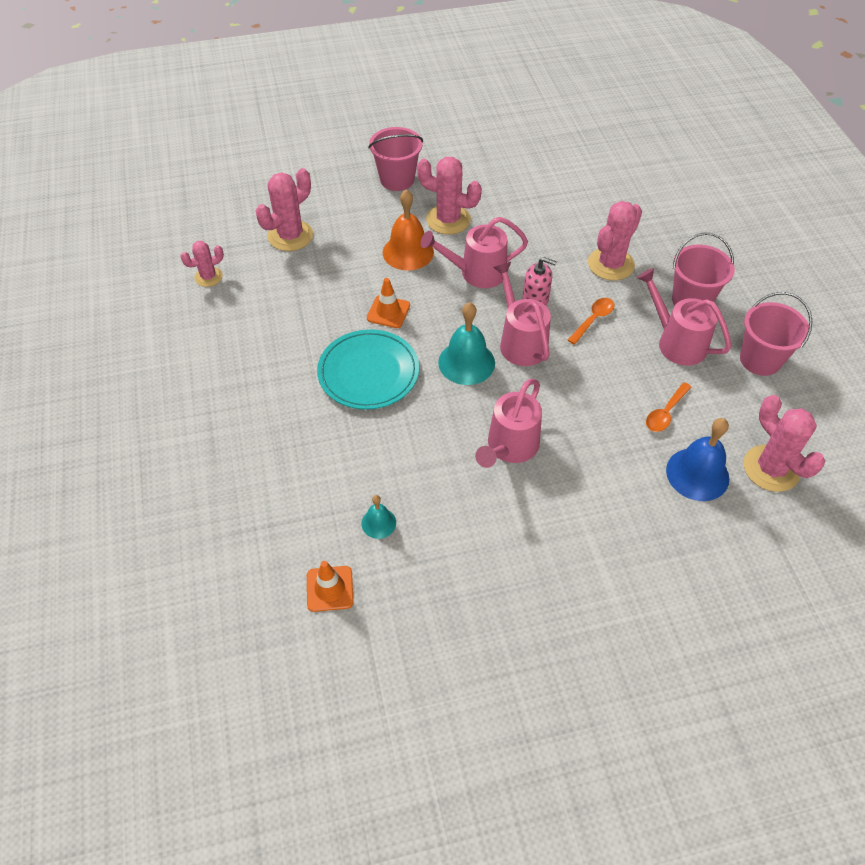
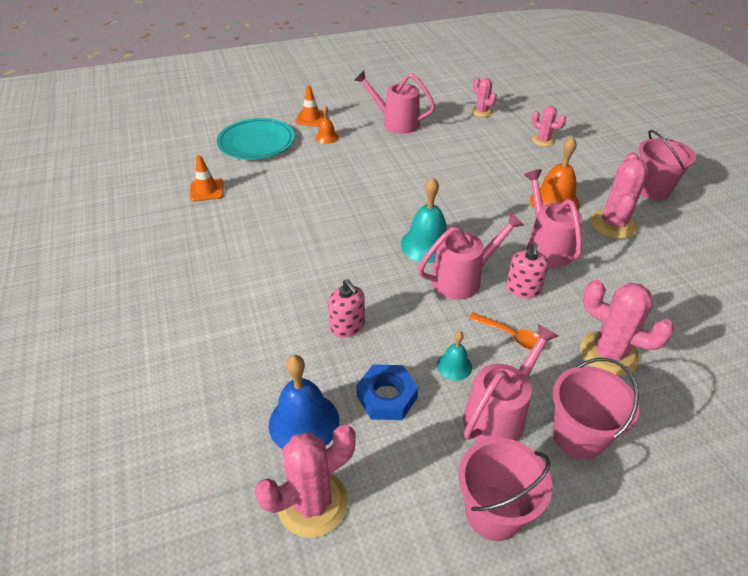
camera: 85 degrees right, 10 degrees down
pink cactus [256,168,313,251] -> pink cactus [532,106,566,147], size x0.59
turquoise plate [317,329,419,410] -> turquoise plate moved to [217,118,295,160]
turquoise bell [361,495,396,539] -> turquoise bell moved to [437,331,472,381]
orange traffic cone [367,278,410,328] -> orange traffic cone moved to [295,85,325,127]
pink watering can [475,379,542,468] -> pink watering can moved to [354,70,435,134]
orange spoon [646,382,692,432] -> blue nut [356,364,418,420]
none -> orange bell [316,105,339,144]
none -> pink soap dispenser [328,279,365,338]

